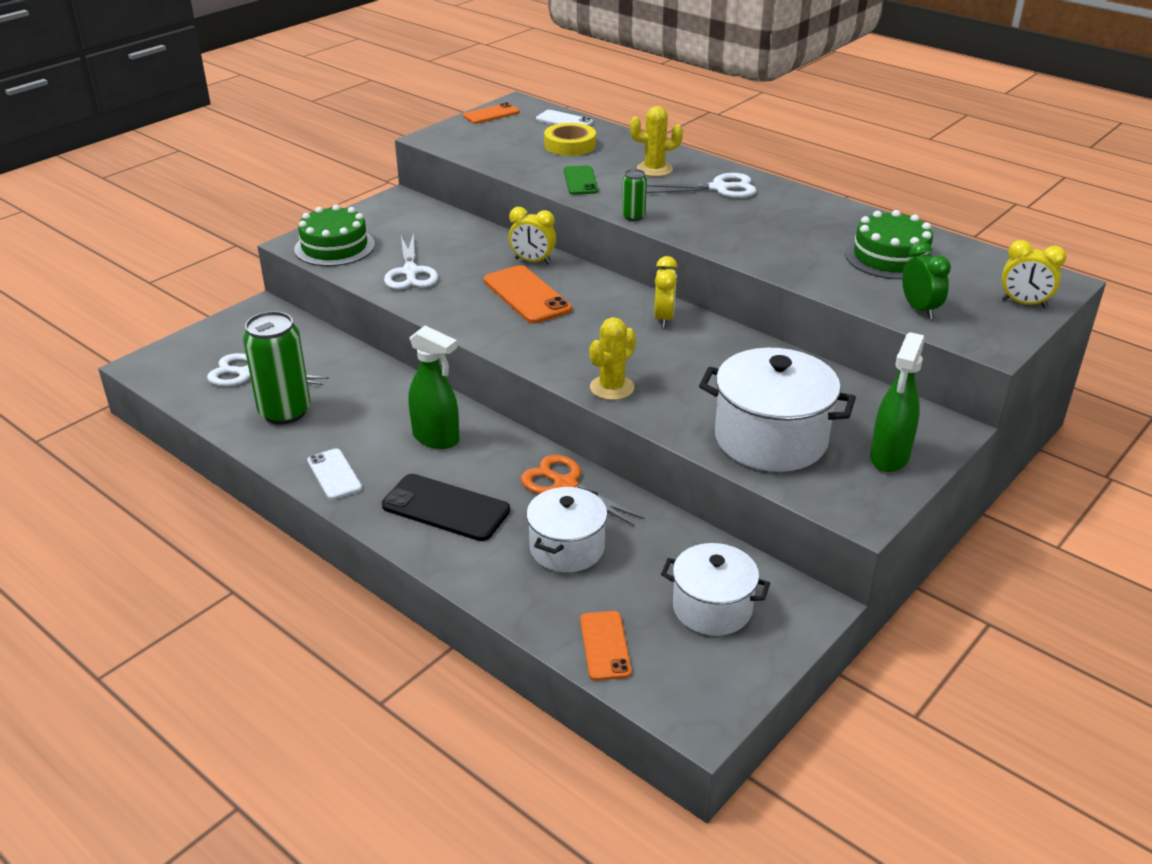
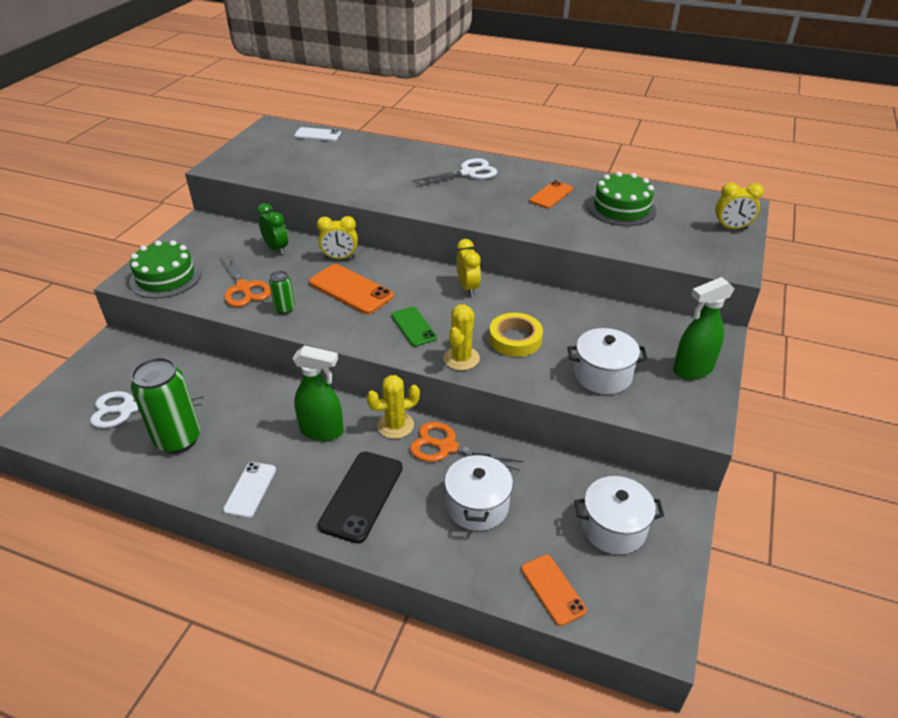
camera: 20 degrees left, 5 degrees up
white phone [307,449,362,500] -> white phone turned 60 degrees clockwise [223,462,276,518]
black phone [382,474,510,541] -> black phone turned 75 degrees counterclockwise [318,452,402,544]
white scissors [384,233,438,290] -> orange scissors [220,253,271,307]
orange phone [463,103,520,124] -> orange phone moved to [529,180,573,208]
yellow tape [544,123,596,156] -> yellow tape moved to [489,313,543,357]
green phone [564,165,598,195] -> green phone moved to [391,307,437,347]
green can [622,169,647,221] -> green can moved to [269,271,295,314]
yellow cactus [630,106,683,177] -> yellow cactus moved to [366,375,420,439]
white pot [699,348,856,472] -> white pot [567,328,648,394], size x0.65
green spray bottle [870,332,925,472] -> green spray bottle turned 60 degrees clockwise [673,277,735,379]
green clock [902,241,951,319] -> green clock moved to [257,203,288,255]

